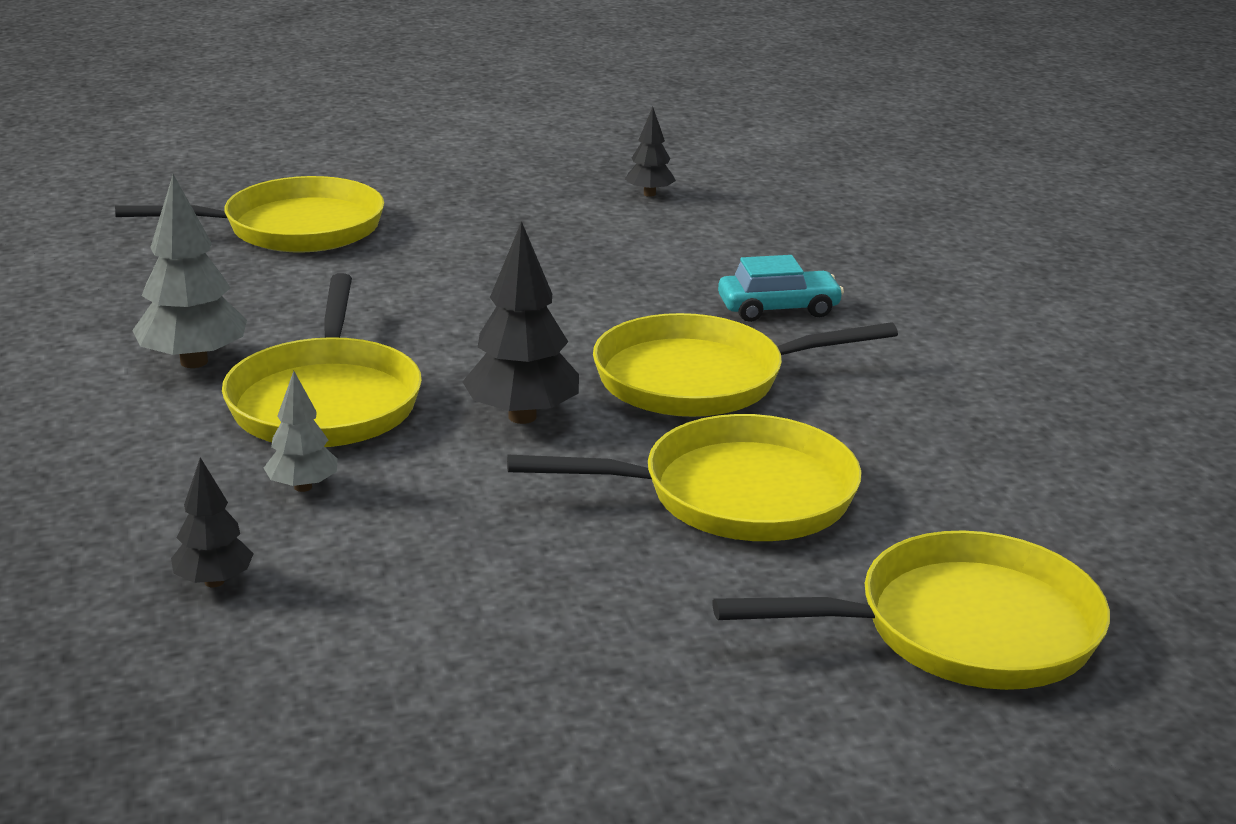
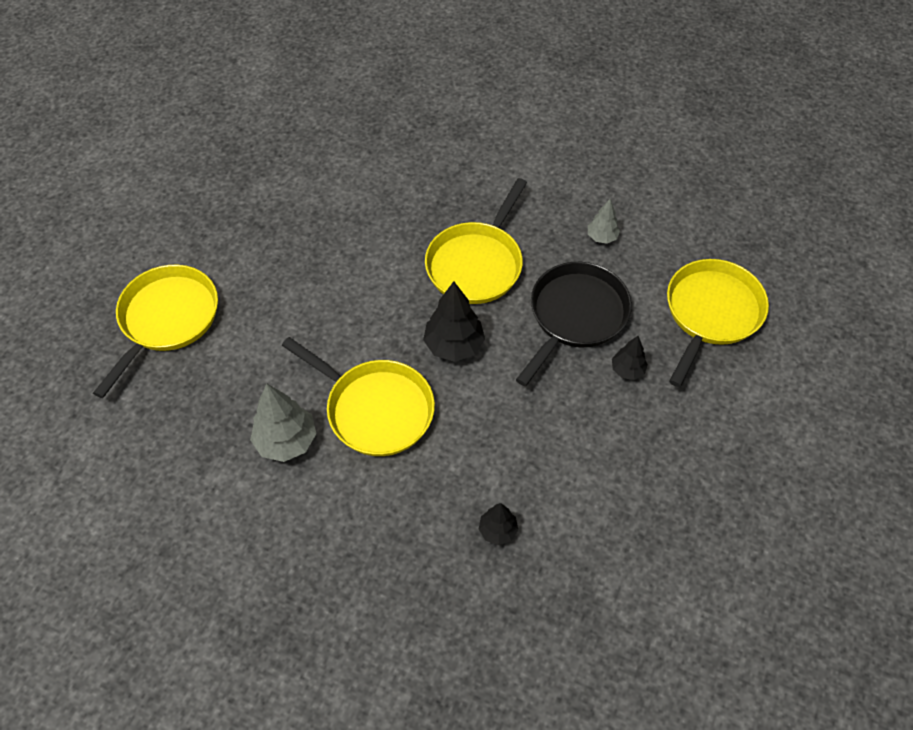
camera: 50 degrees left, 30 degrees up
grey tree [264,371,338,492] -> grey tree moved to [588,199,620,244]
yellow pan [507,414,861,541] -> black pan [516,262,632,386]
black tree [625,107,676,197] -> black tree moved to [612,336,648,380]
turquoise car [718,255,844,322] -> none

